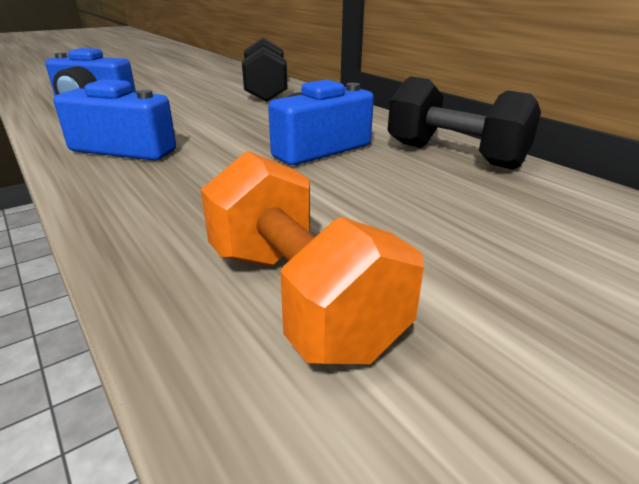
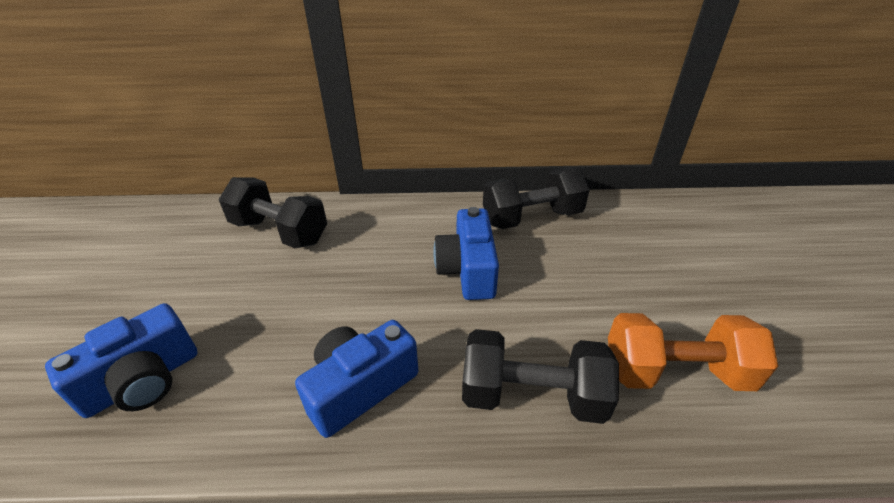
camera: 55 degrees left, 10 degrees up
none -> black dumbbell [462,329,619,424]

